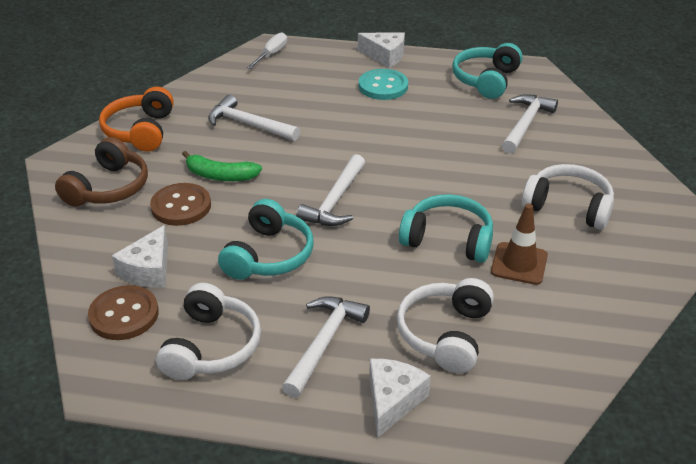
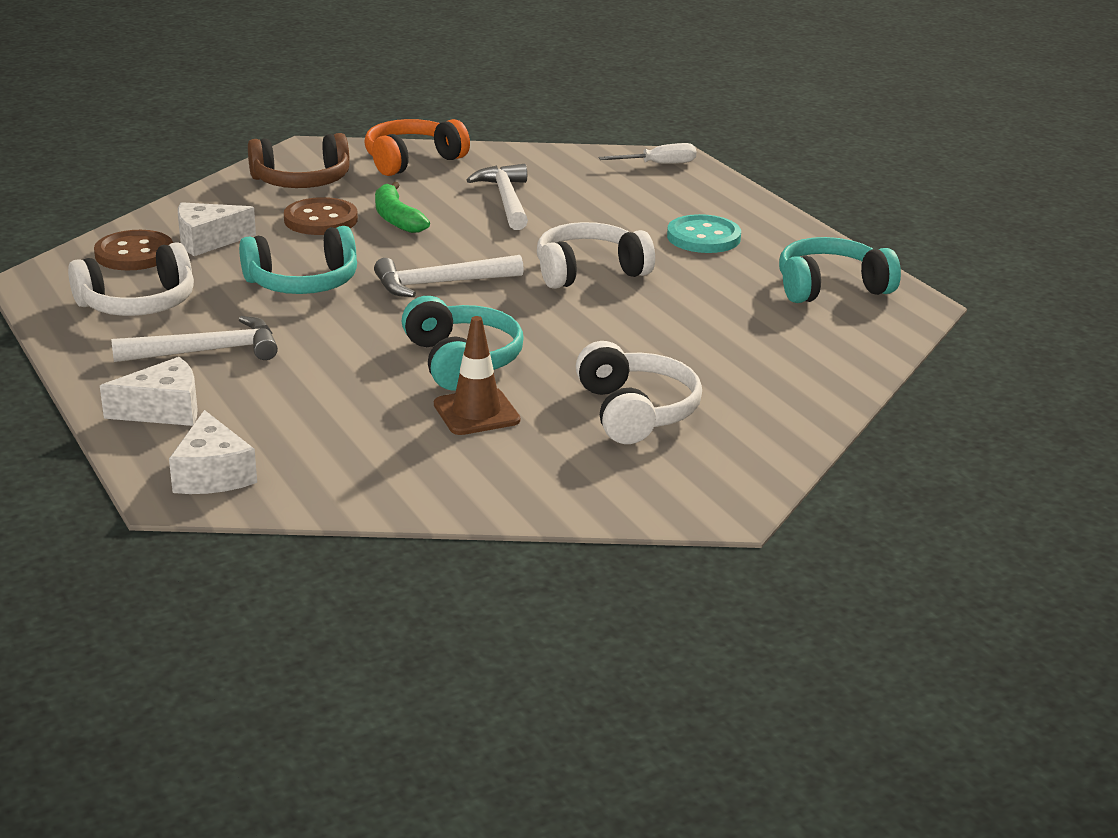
camera: 50 degrees right, 10 degrees down
white cheese [358,32,405,68] -> white cheese moved to [169,410,257,494]
white headphones [397,278,494,373] -> white headphones moved to [537,222,655,289]
white hammer [502,94,558,154] -> none

